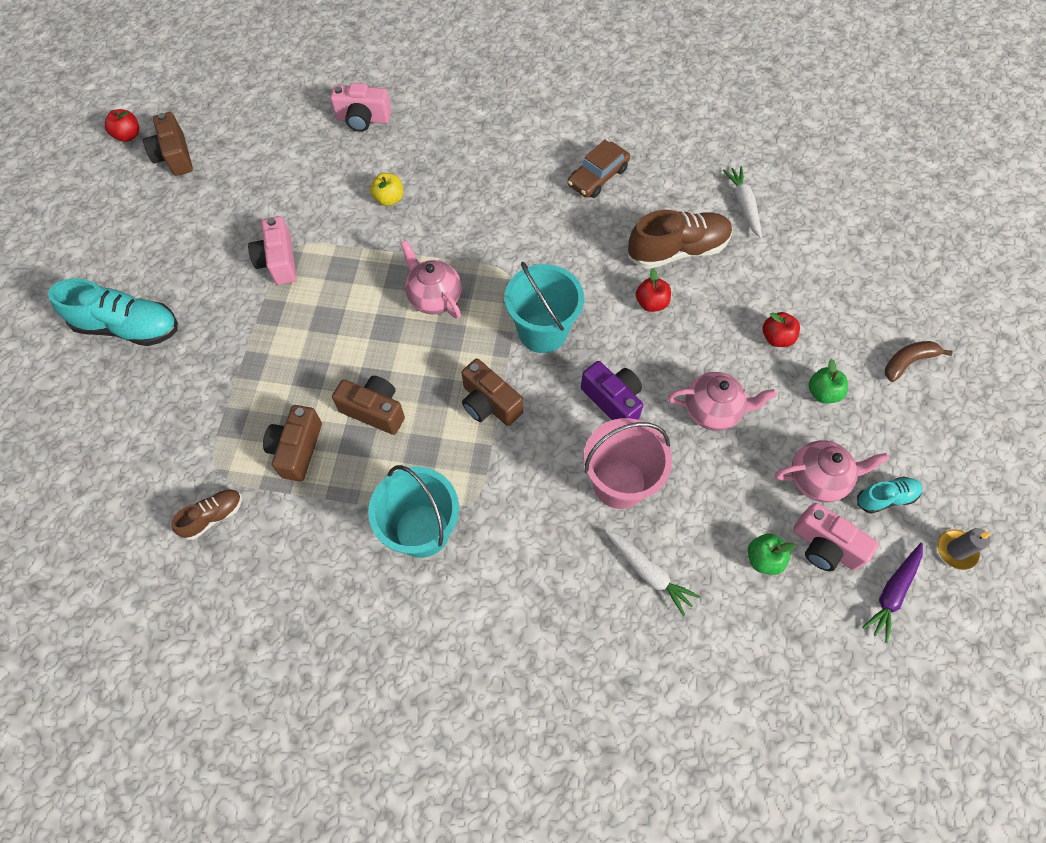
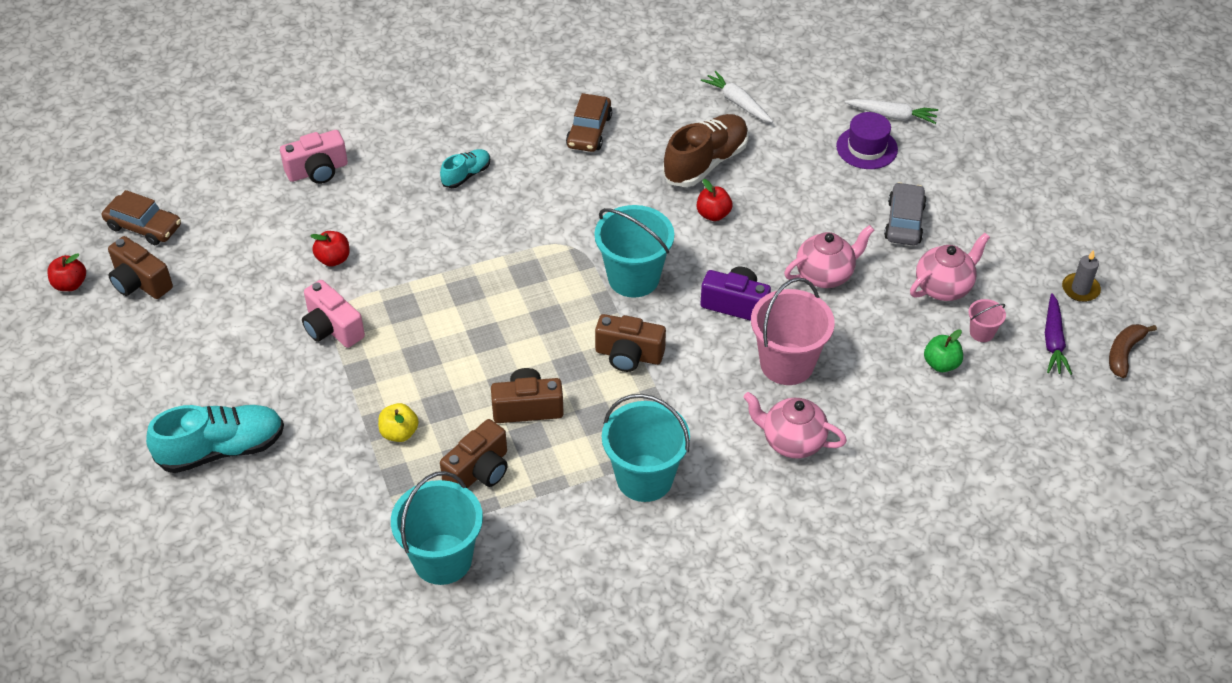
camera: 30 degrees left, 15 degrees down
brown shoe [171,489,242,540] -> turquoise bucket [391,471,483,585]
brown camera [263,405,322,482] -> brown camera turned 120 degrees counterclockwise [440,419,508,488]
yellow apple [370,173,403,206] -> yellow apple moved to [378,403,419,442]
pink teapot [400,240,462,319] -> pink teapot moved to [744,392,847,459]
white carrot [605,530,700,616] -> white carrot moved to [845,99,938,124]
red apple [763,312,800,347] -> red apple moved to [311,231,350,267]
pink camera [793,502,879,571] -> pink bucket [968,299,1006,342]
green apple [809,359,848,404] -> grey car [884,182,927,246]
turquoise shoe [857,476,923,514] -> turquoise shoe moved to [440,149,490,188]
brown banana [885,341,953,382] -> brown banana moved to [1109,324,1157,378]
none -> brown car [102,190,181,245]
none -> purple hat [836,112,898,169]

